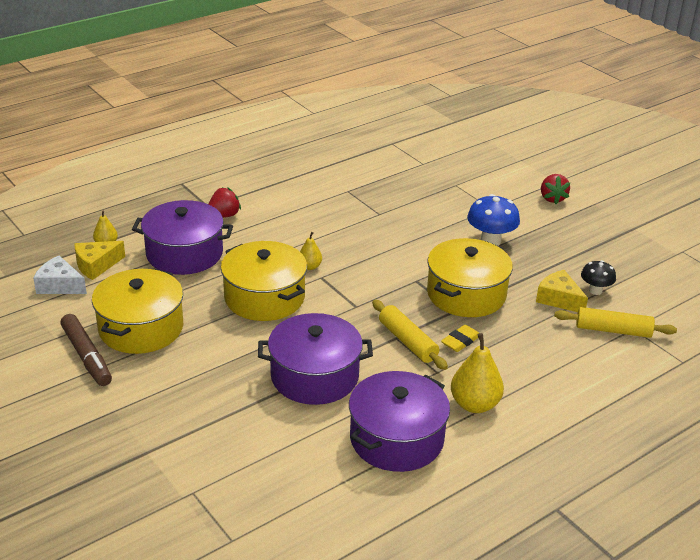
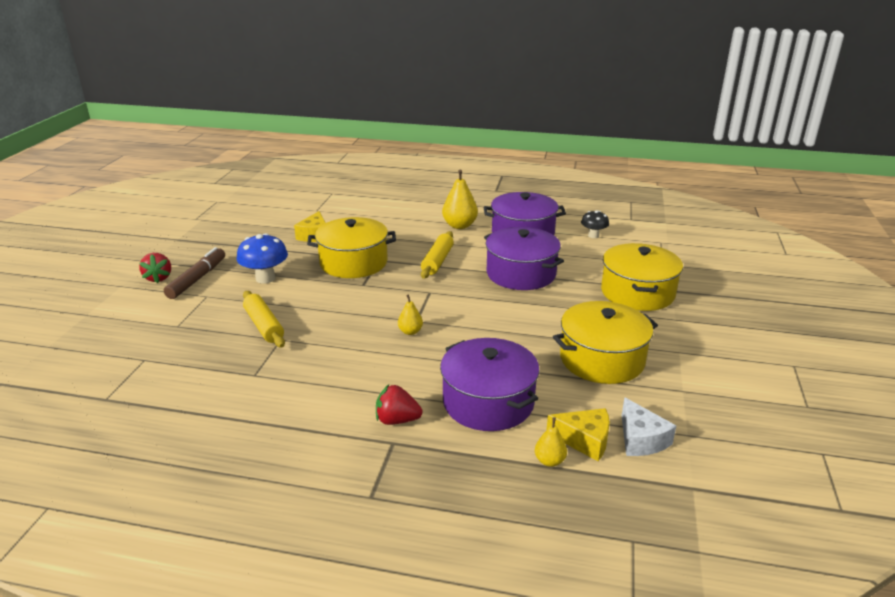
camera: 130 degrees left, 5 degrees down
brown marker [60,314,112,386] -> brown marker moved to [164,247,225,299]
yellow pot [221,241,307,321] -> yellow pot moved to [601,243,683,311]
yellow eraser [441,325,479,352] -> none
red strawberry [541,174,570,204] -> red strawberry turned 120 degrees clockwise [139,253,171,283]
yellow rolling pin [554,307,677,338] -> yellow rolling pin moved to [243,291,285,348]
black mushroom [581,260,616,295] -> black mushroom moved to [581,210,609,238]

